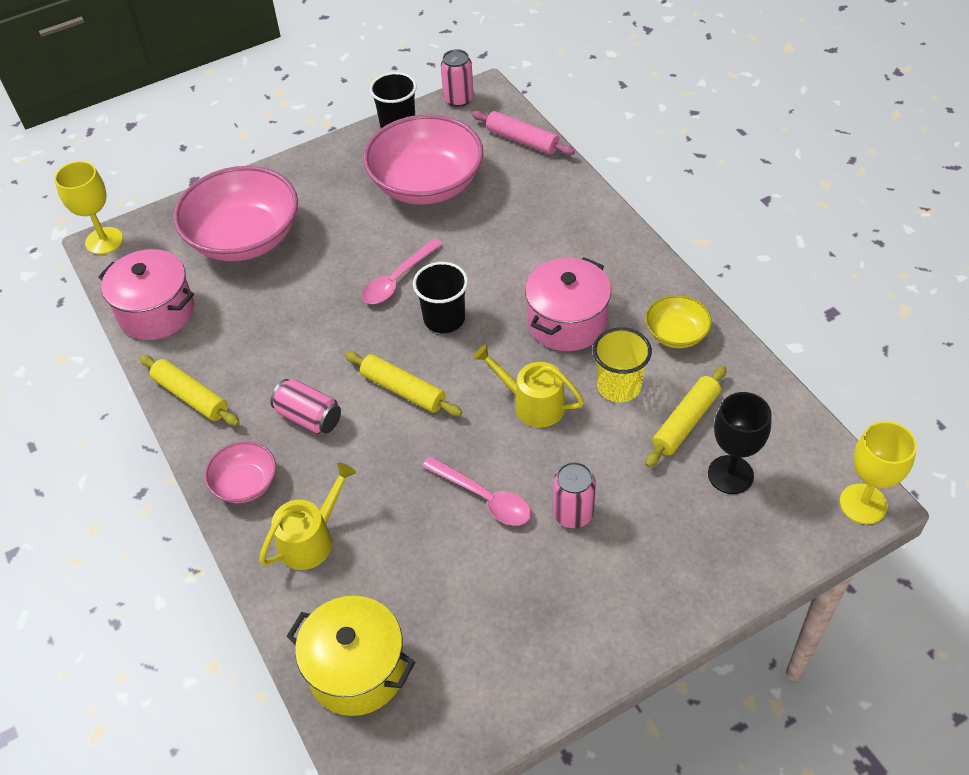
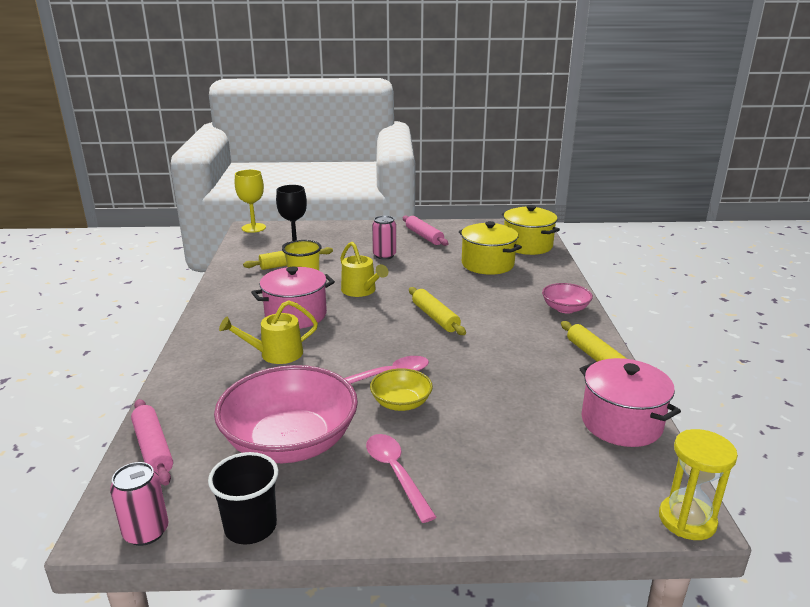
camera: 155 degrees left, 25 degrees down
yellow goblet [54,161,123,255] -> yellow hourglass [659,429,738,540]
pink bowl [173,166,298,261] -> none
yellow watering can [259,462,356,570] -> yellow watering can moved to [219,300,318,364]
pink can [271,379,341,435] -> none
black cup [413,262,468,333] -> none
pink spoon [422,456,531,526] -> pink spoon moved to [366,434,436,523]
yellow bowl [645,295,712,348] -> yellow bowl moved to [370,368,433,411]
none -> pink rolling pin [402,216,449,246]
none -> yellow pot [459,221,522,275]

